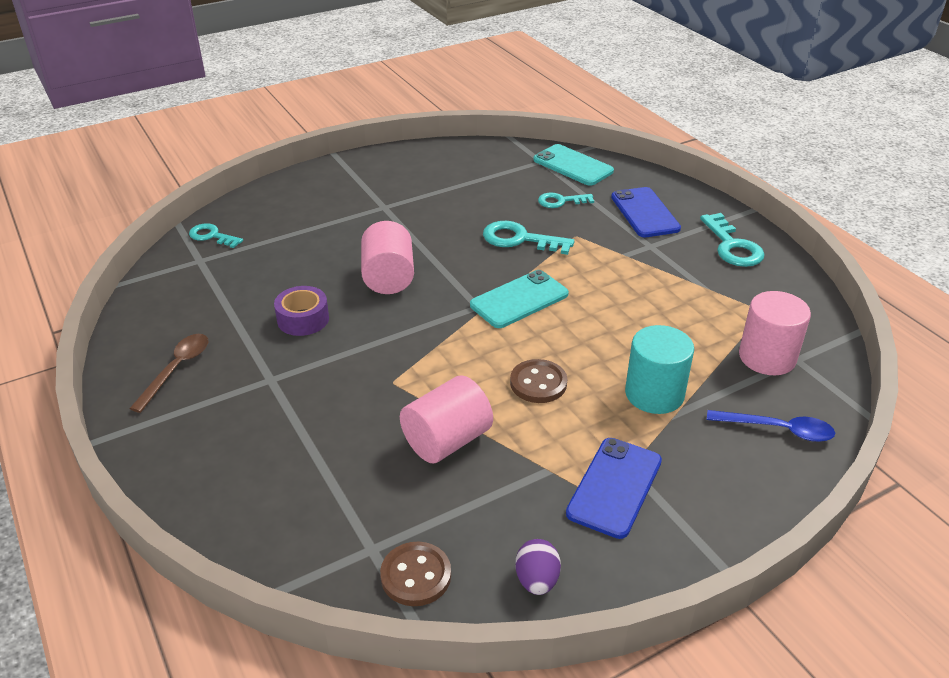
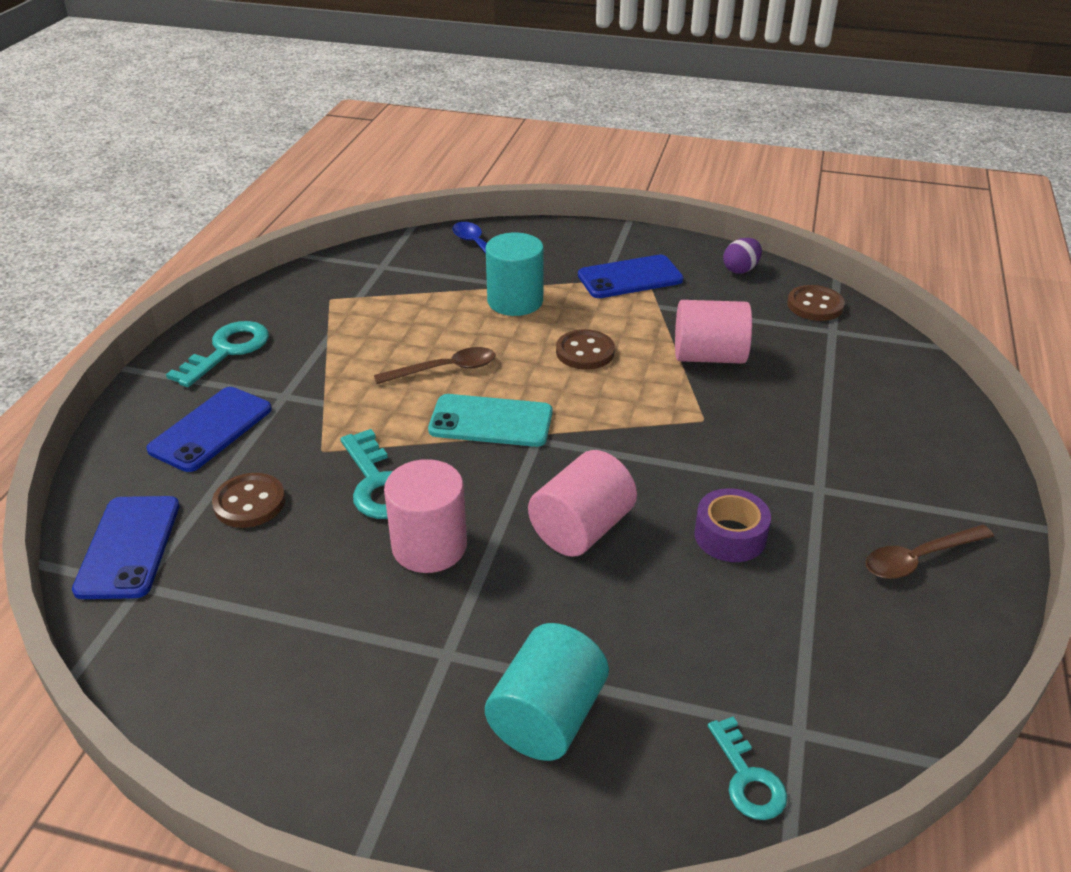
camera: 135 degrees left, 0 degrees up
turquoise phone [533,144,614,186] -> blue phone [72,496,180,599]
turquoise key [538,192,594,208] -> brown button [212,473,285,528]
pink cylinder [739,291,811,375] -> pink cylinder moved to [384,459,467,573]
none -> brown spoon [374,347,496,384]
none -> turquoise cylinder [485,623,609,761]

